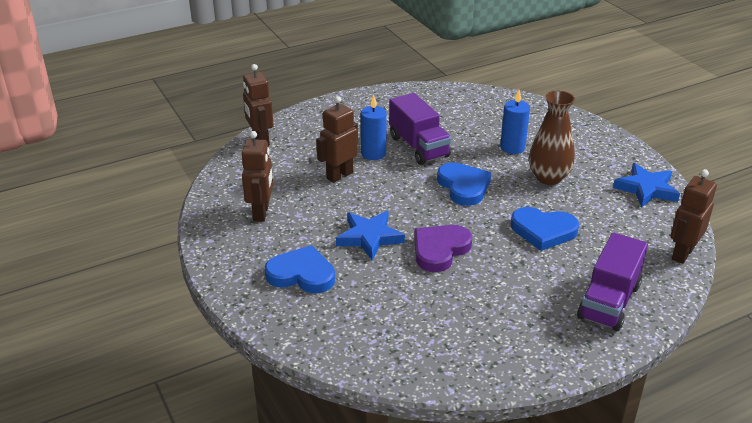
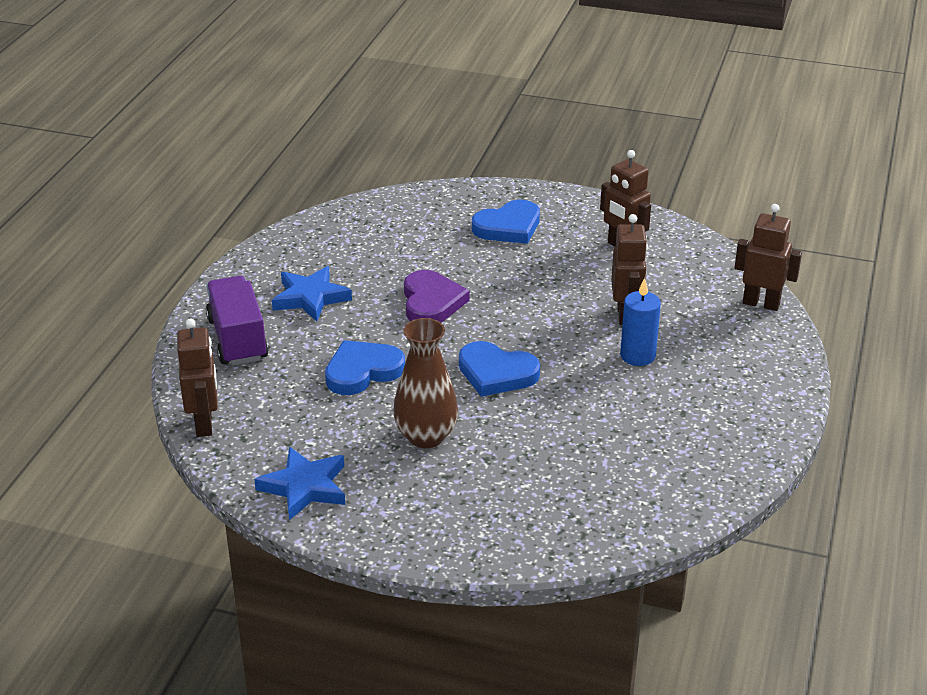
camera: 135 degrees right, 0 degrees up
blue star [336,211,405,260] -> blue star moved to [272,266,352,322]
purple truck [389,93,451,165] -> none
blue candle [500,90,530,154] -> none

